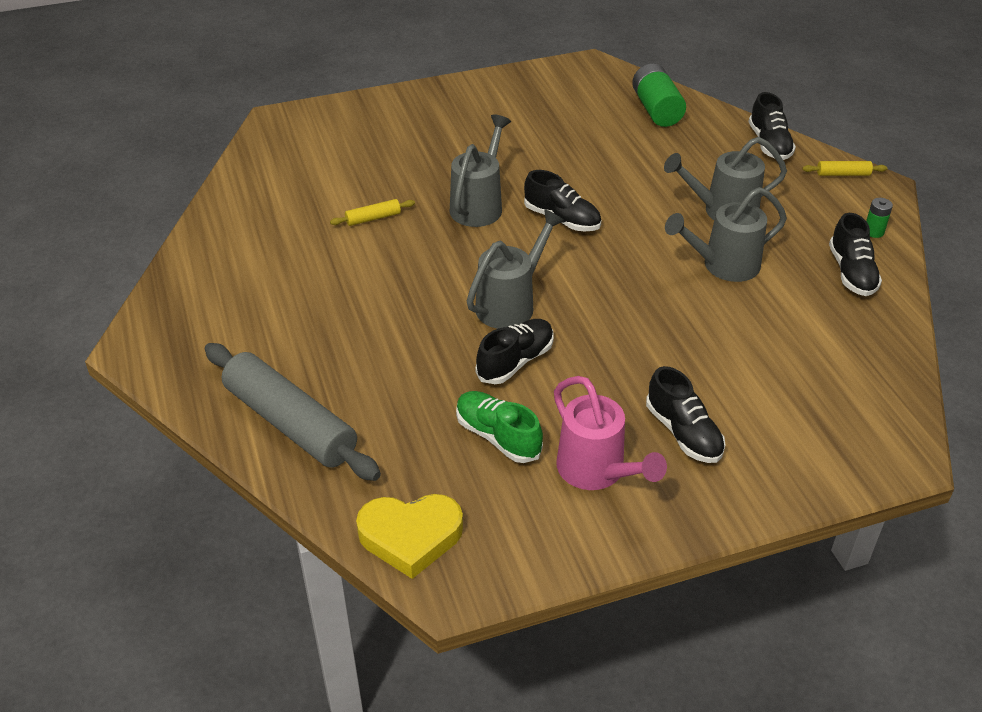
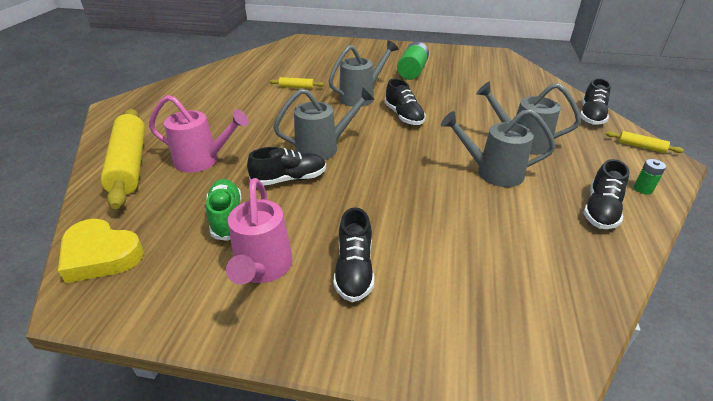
camera: 30 degrees right, 5 degrees down
grey rolling pin [205,343,381,481] -> yellow rolling pin [100,109,145,209]
green battery [632,64,686,127] -> green battery moved to [397,42,429,80]
none -> pink watering can [149,95,249,173]

